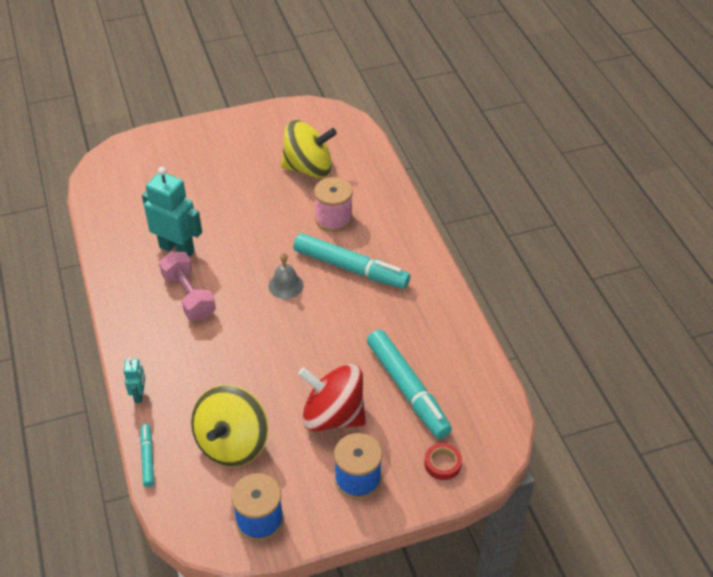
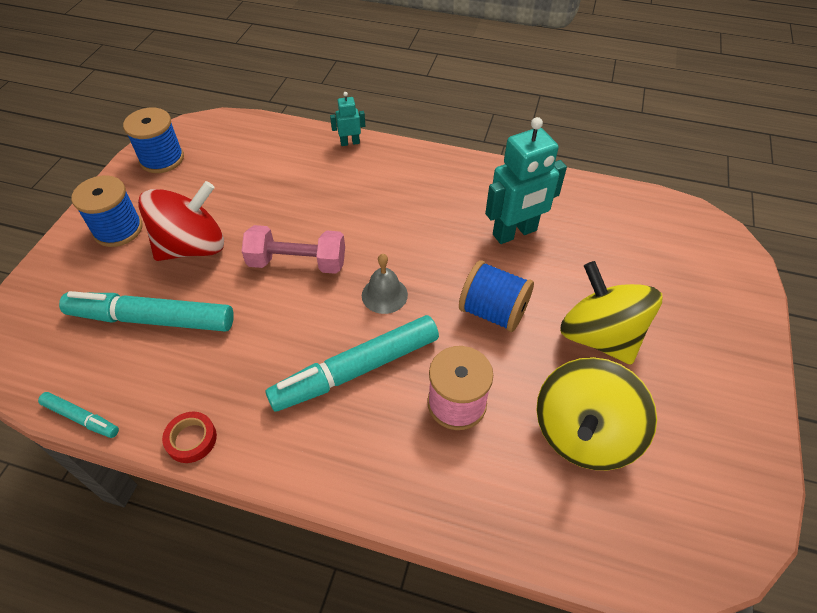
camera: 125 degrees right, 5 degrees up
turquoise robot [124,358,145,403] -> turquoise robot turned 135 degrees clockwise [330,92,365,146]
turquoise marker [140,424,154,487] -> turquoise marker moved to [38,392,119,438]
pink dumbbell [159,251,216,320] -> pink dumbbell moved to [242,225,345,274]
yellow spinning top [191,385,268,466] -> yellow spinning top moved to [560,261,662,365]
red tape [424,443,462,480] -> red tape moved to [162,412,217,463]
none -> blue spool [459,261,534,332]

